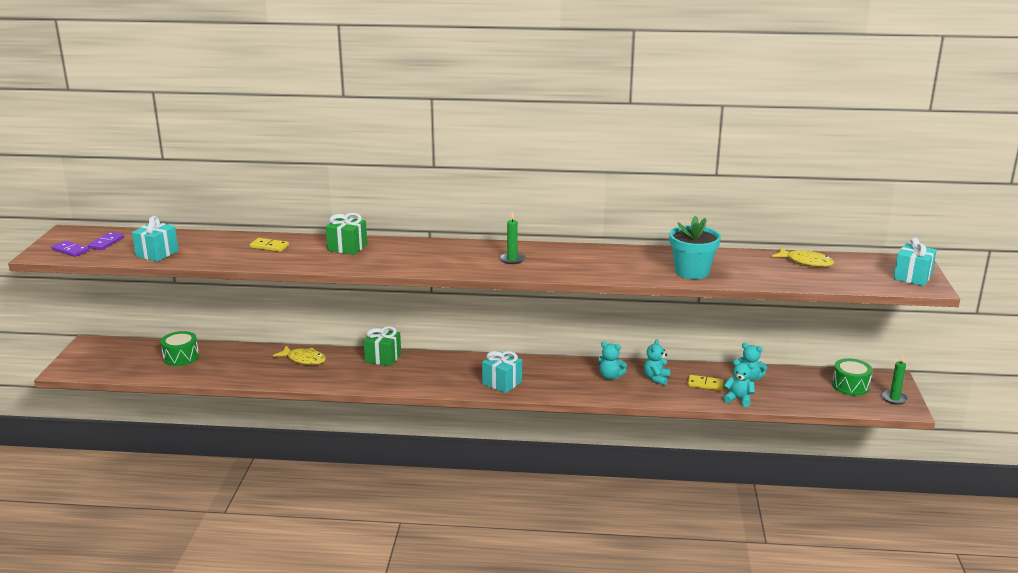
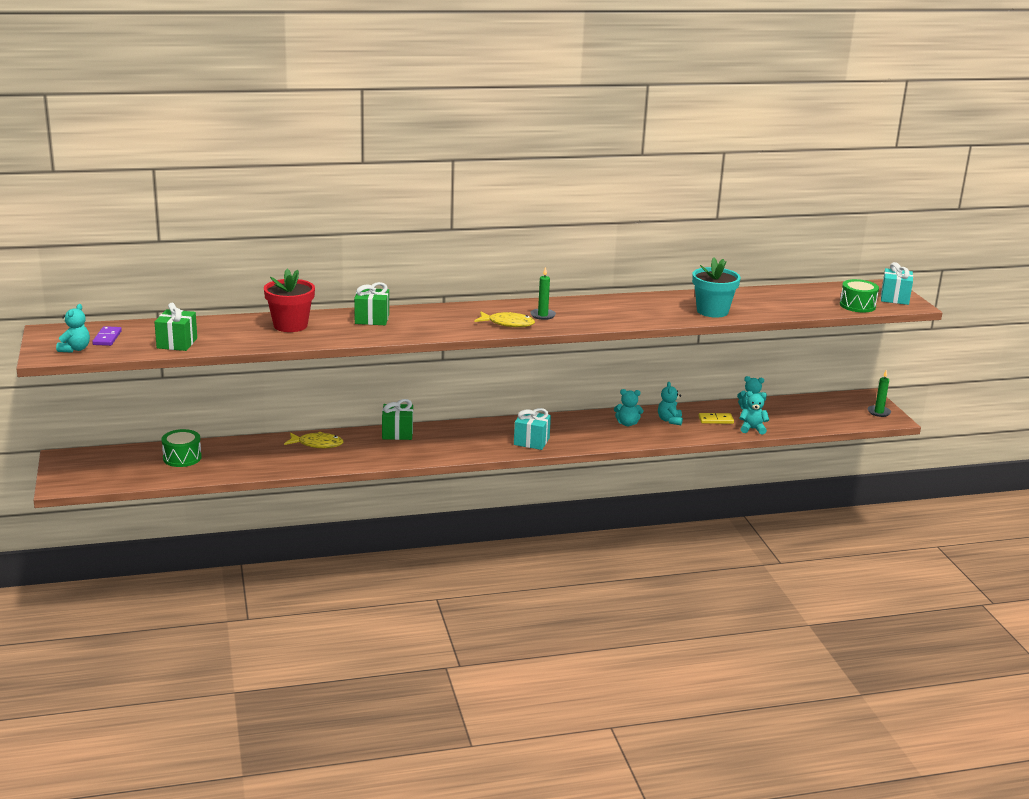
camera: 20 degrees left, 0 degrees up
purple domino [51,241,89,257] -> turquoise teddy bear [56,304,90,353]
turquoise gift [132,216,179,262] -> green gift [155,303,197,351]
yellow domino [250,238,289,252] -> red flower pot [264,269,315,332]
yellow fish [772,247,834,267] -> yellow fish moved to [474,311,535,327]
green drum [832,358,873,396] -> green drum moved to [840,279,879,313]

